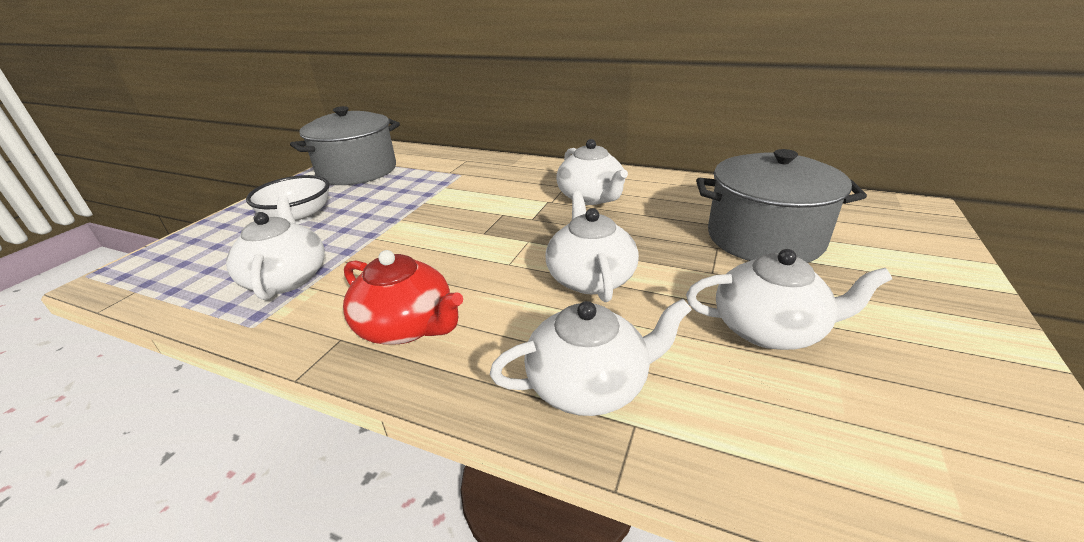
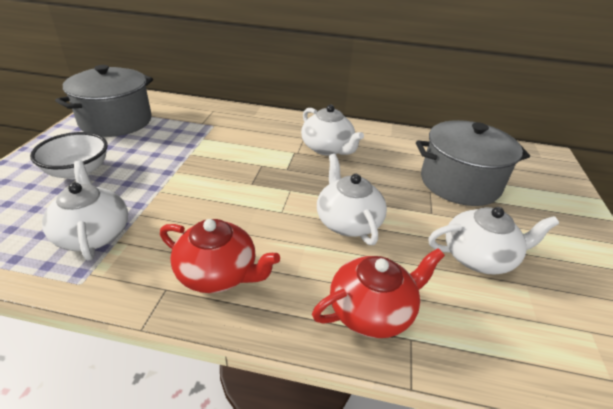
camera: 15 degrees left, 5 degrees up
white teapot [490,299,692,416] -> red teapot [312,248,445,338]

